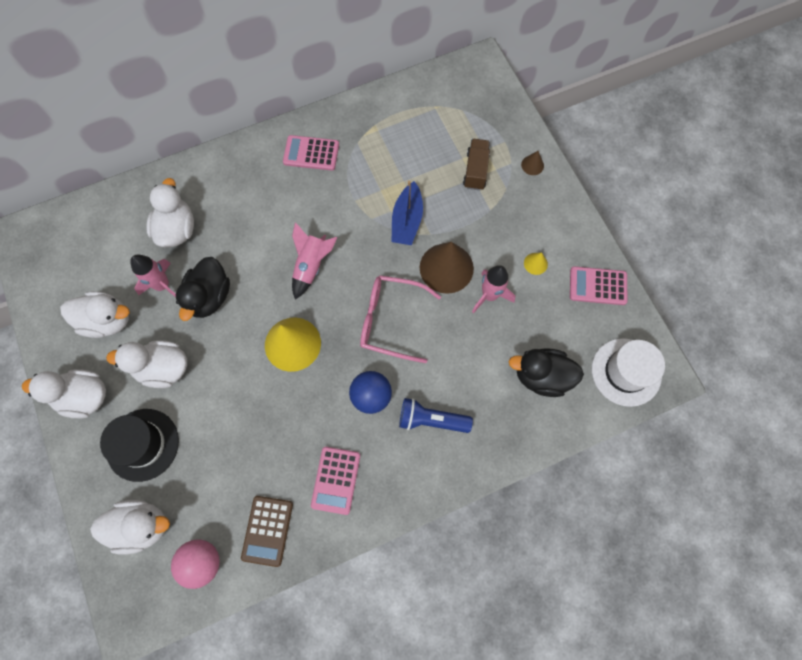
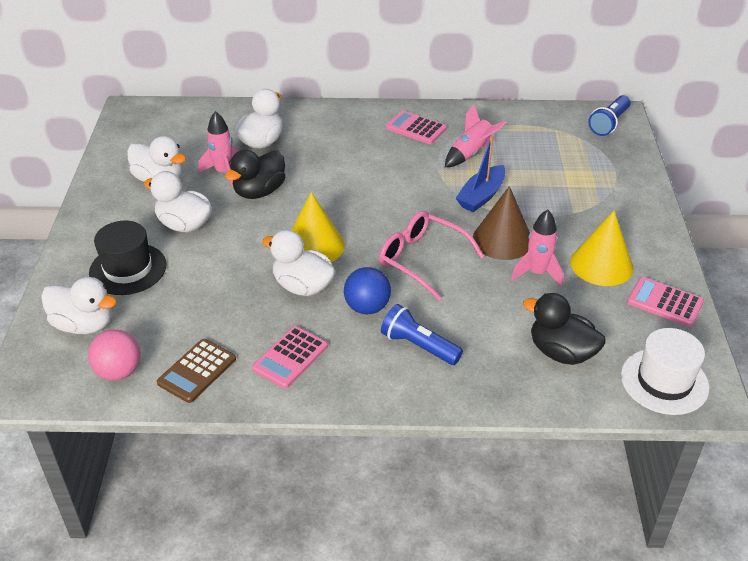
camera: 25 degrees right, 30 degrees down
white duck [22,369,106,419] -> white duck moved to [262,230,336,296]
pink rocket [292,222,338,299] -> pink rocket moved to [445,104,507,167]
brown truck [463,139,490,190] -> none
brown cone [521,151,544,175] -> none
yellow cone [524,253,548,275] -> yellow cone [571,211,634,286], size x2.25
none -> blue flashlight [588,95,631,136]

